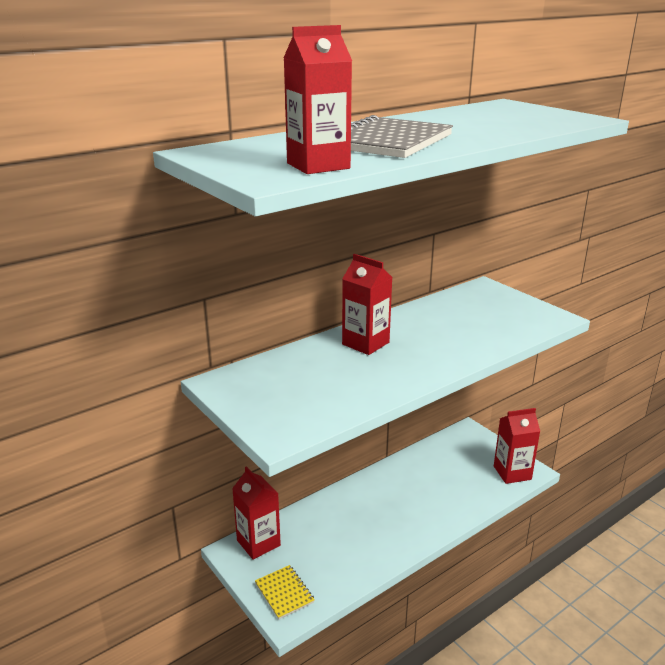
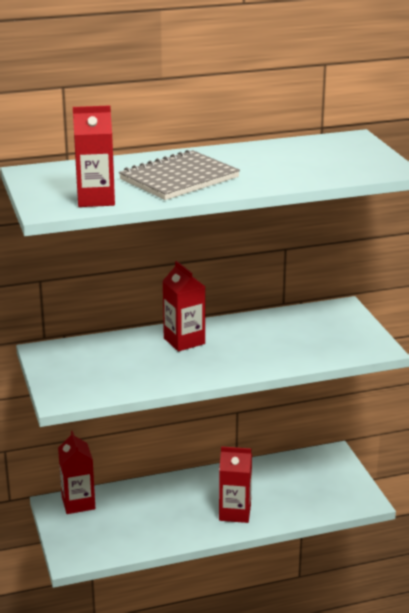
camera: 20 degrees right, 0 degrees up
yellow notebook [255,565,315,620] -> none
red carton [494,408,540,484] -> red carton moved to [219,446,252,523]

